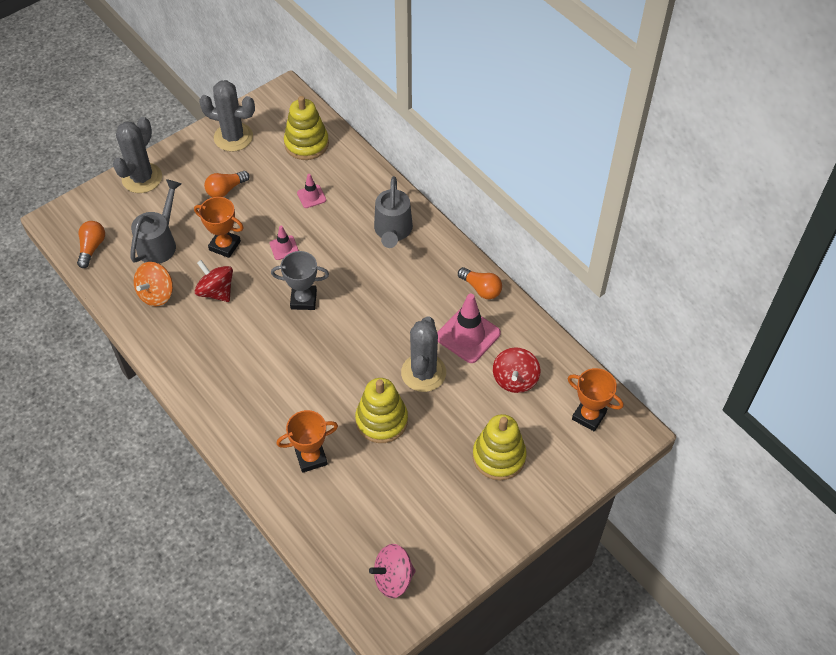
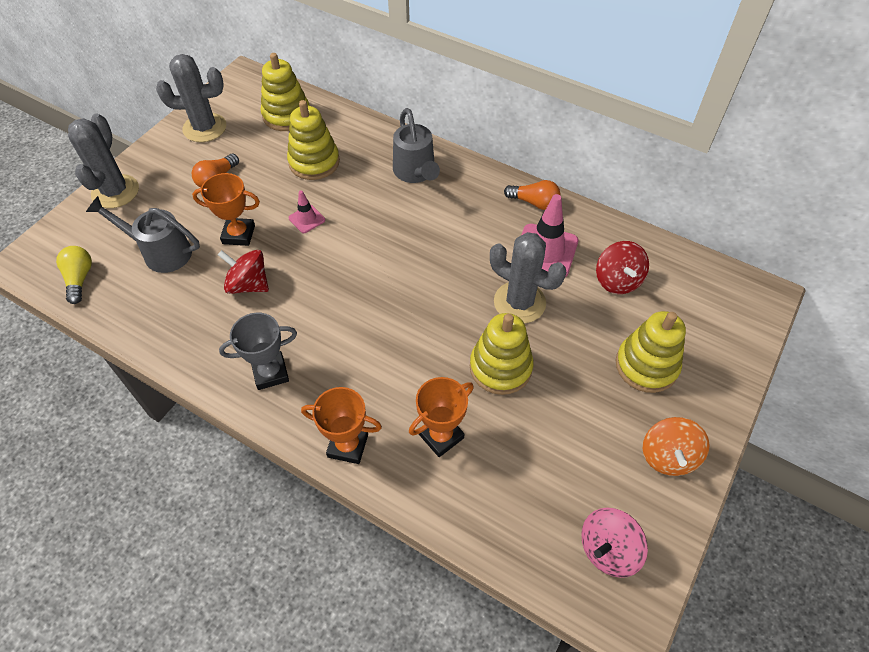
camera: 20 degrees left, 0 degrees up
orange light bulb [77,221,105,268] -> yellow light bulb [56,246,92,304]
grey watering can [130,179,181,264] -> grey watering can turned 75 degrees counterclockwise [86,196,200,273]
orange spinning top [134,262,173,307] -> orange spinning top moved to [642,417,710,476]
grey trophy [271,251,329,310] -> grey trophy moved to [219,313,297,390]
pink traffic cone [297,174,326,208] -> yellow stacking toy [287,100,340,180]
grey cactus [401,316,446,392] -> grey cactus turned 45 degrees counterclockwise [490,232,566,323]
orange trophy [567,368,623,432] -> orange trophy moved to [301,387,382,464]

